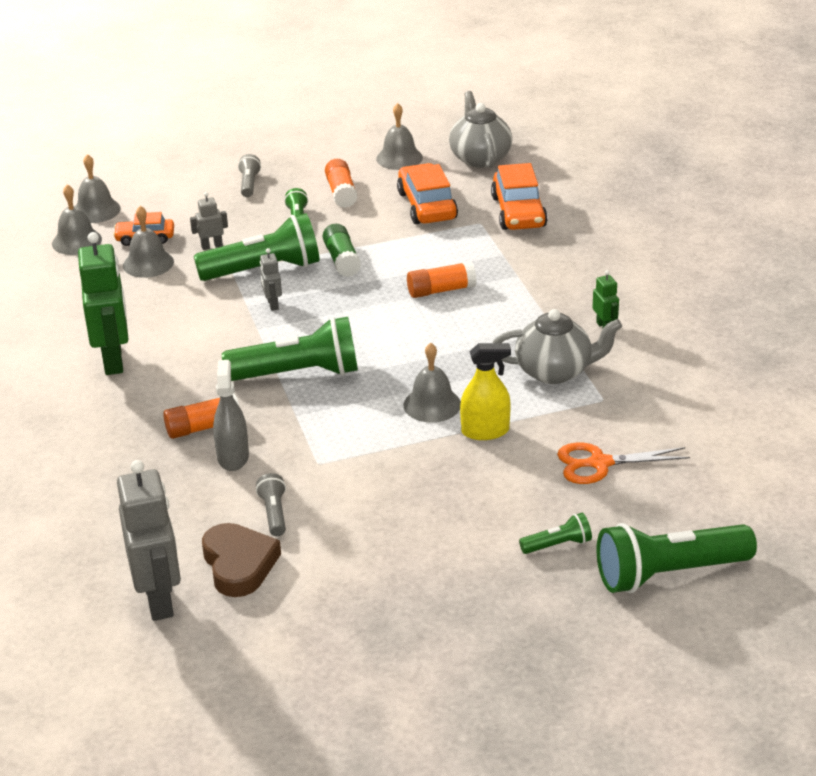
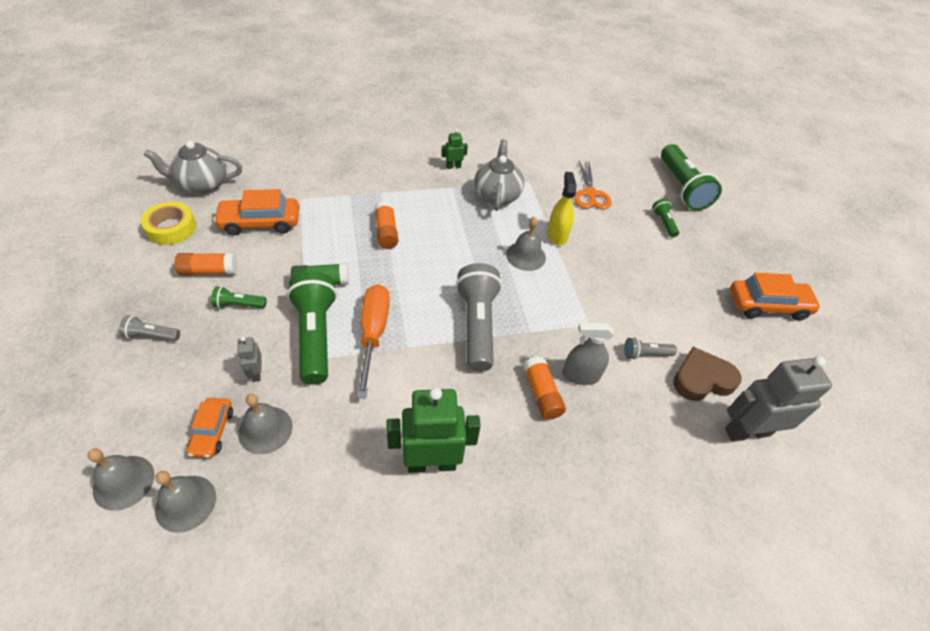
camera: 90 degrees left, 15 degrees up
green flashlight [222,317,358,381] -> grey flashlight [456,263,502,372]
grey robot [260,248,282,311] -> orange screwdriver [357,284,390,398]
grey bell [376,103,423,170] -> yellow tape [141,202,196,245]
orange car [491,163,548,230] -> orange car moved to [730,273,821,321]

